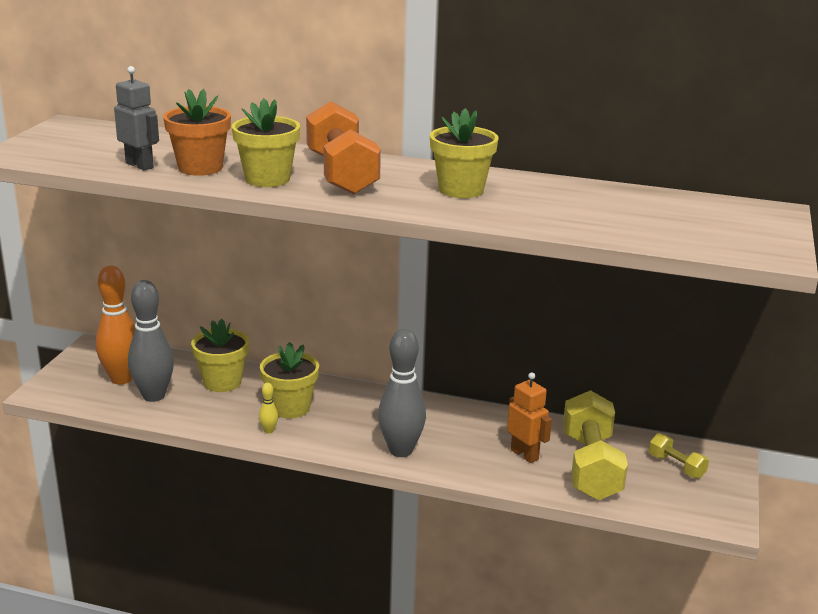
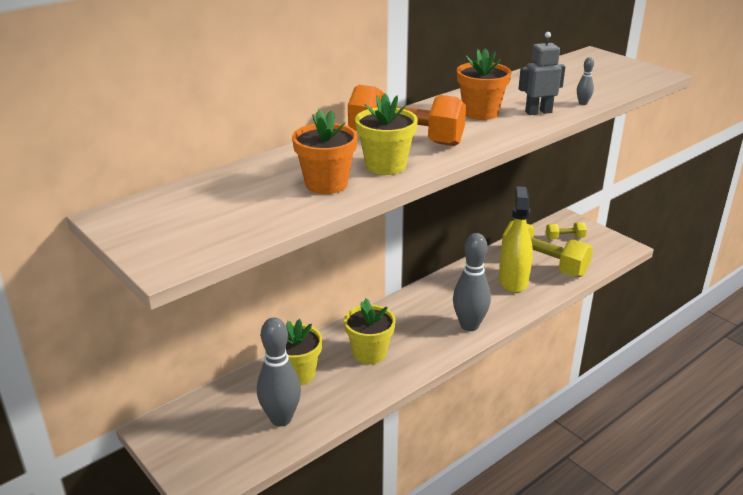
camera: 55 degrees left, 5 degrees up
orange bowling pin [96,265,135,385] -> none
grey robot [114,66,159,171] -> grey robot moved to [518,32,565,115]
yellow bowling pin [259,383,278,434] -> none
yellow flower pot [430,108,499,198] -> orange flower pot [457,48,511,120]
orange robot [507,372,552,463] -> yellow spray bottle [499,186,533,293]
none -> grey bowling pin [577,57,594,105]

